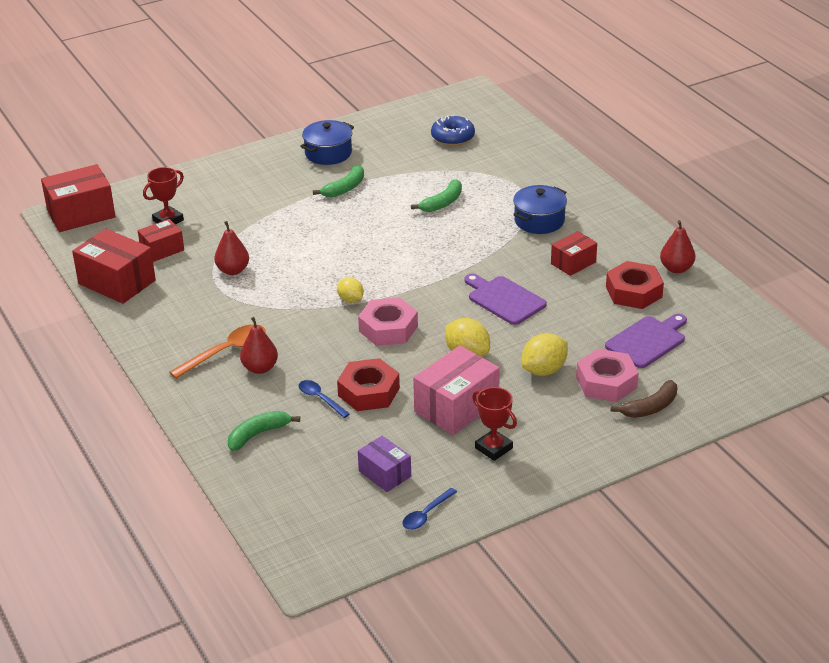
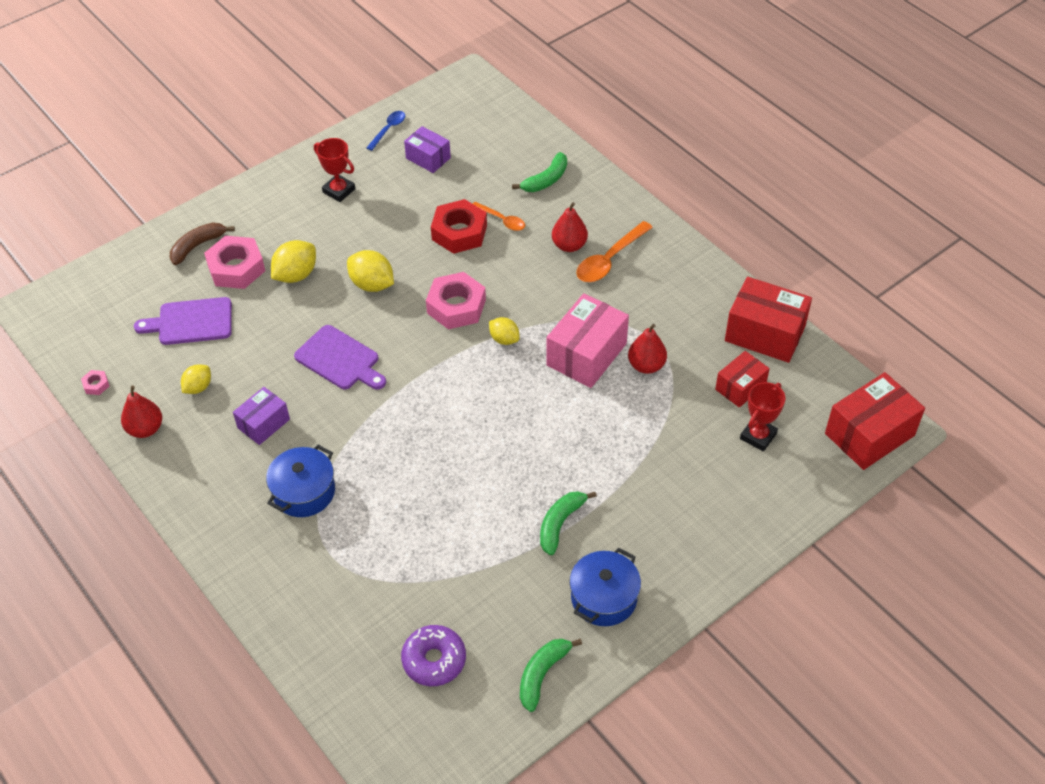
camera: 170 degrees right, 15 degrees up
blue spoon [299,380,350,418] -> orange spoon [473,202,525,231]
green banana [411,179,462,212] -> green banana moved to [520,639,582,712]
pink box [413,346,500,435] -> pink box moved to [547,293,629,388]
blue donut [431,115,475,146] -> purple donut [401,625,466,686]
red box [551,231,597,276] -> purple box [233,387,290,445]
purple cutting board [605,314,687,368] -> purple cutting board turned 45 degrees clockwise [134,297,232,345]
red nut [606,261,664,309] -> yellow lemon [181,364,211,394]
none -> pink nut [81,370,110,395]

